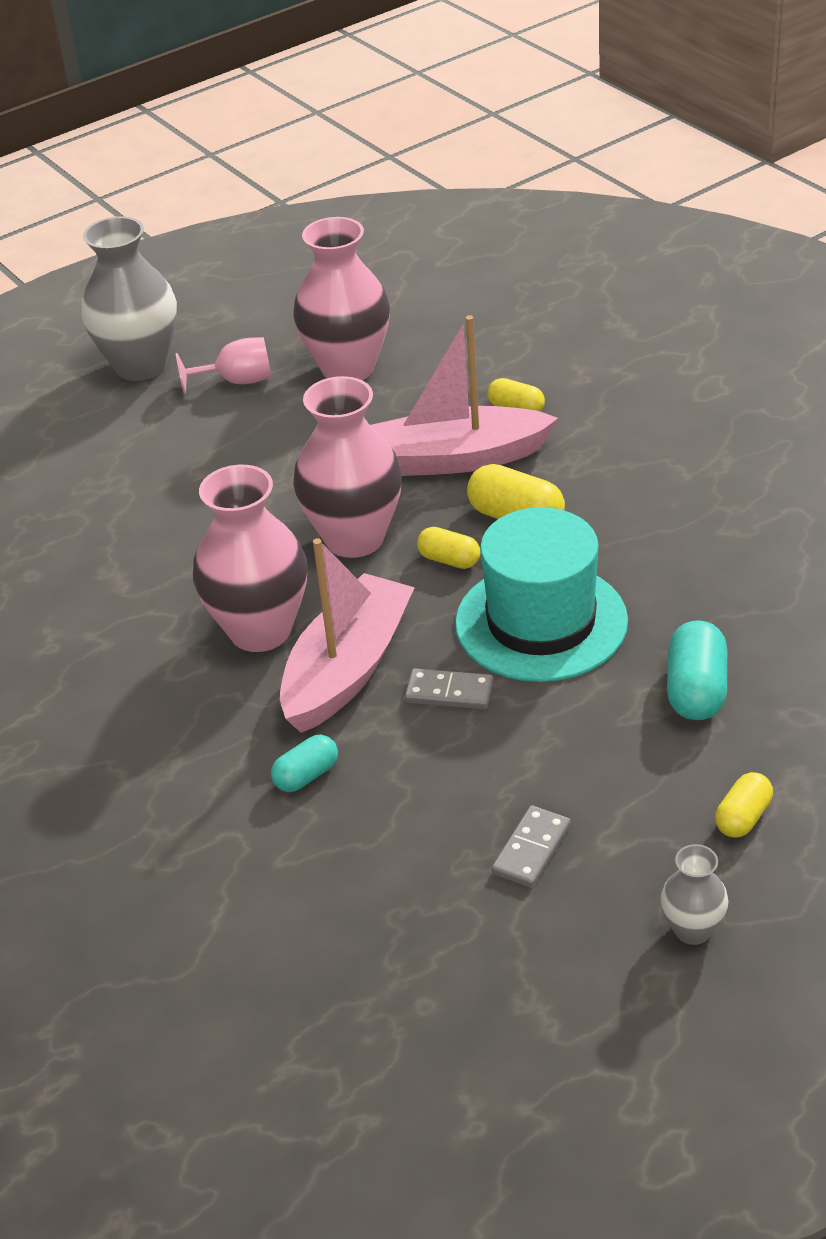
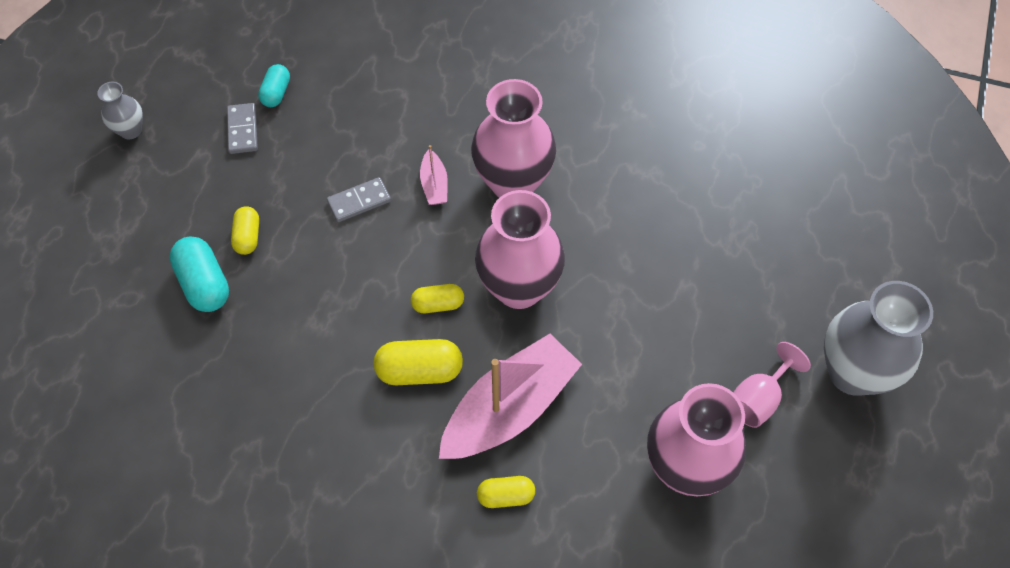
camera: 140 degrees right, 20 degrees up
turquoise capsule [271,735,338,792] -> turquoise capsule moved to [258,64,290,107]
pink boat [280,538,415,733] -> pink boat [420,145,448,205], size x0.43
turquoise hat [455,507,628,682] -> none
yellow capsule [715,772,773,838] -> yellow capsule moved to [231,206,259,255]

